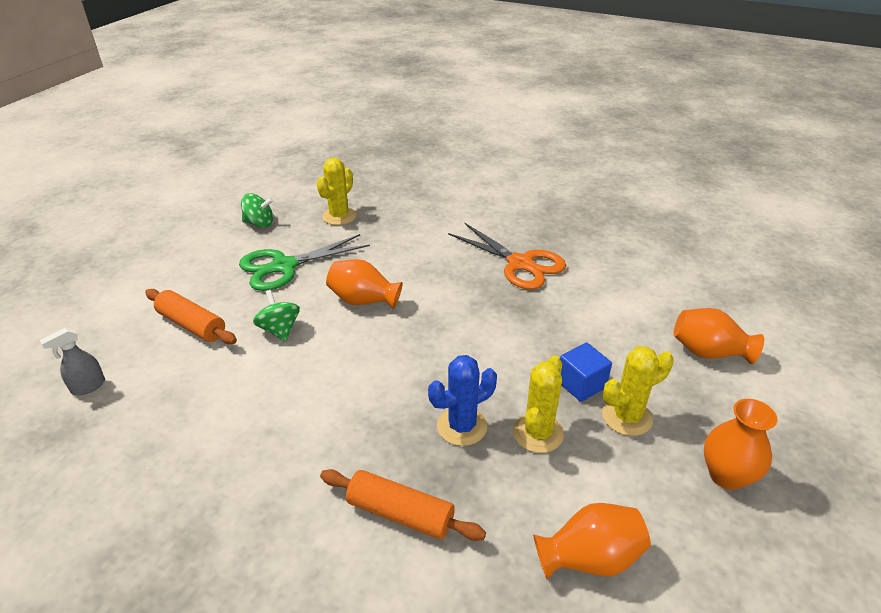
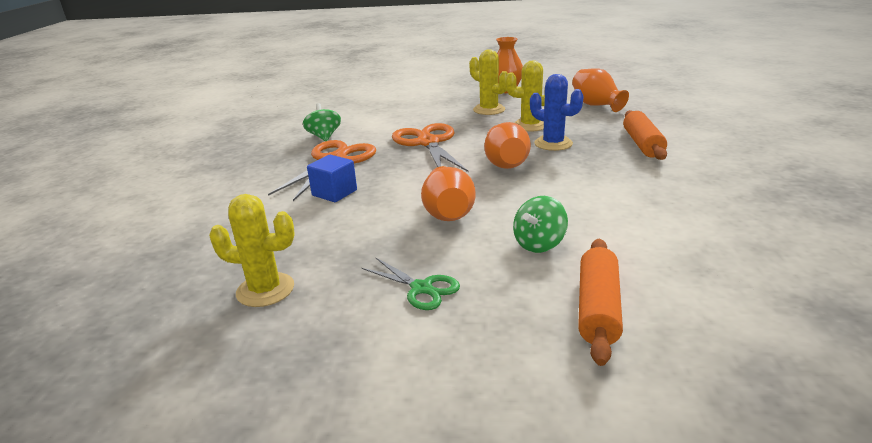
camera: 110 degrees left, 10 degrees down
grey spray bottle [40,328,105,395] -> none
green scissors [239,234,370,291] -> green scissors [362,258,460,310], size x0.55
green spinning top [241,193,273,228] -> green spinning top moved to [303,103,341,141]
blue cube [560,343,612,402] -> blue cube moved to [307,155,357,202]
orange vase [674,308,764,364] -> orange vase moved to [484,122,531,169]
none -> orange scissors [392,123,469,172]

